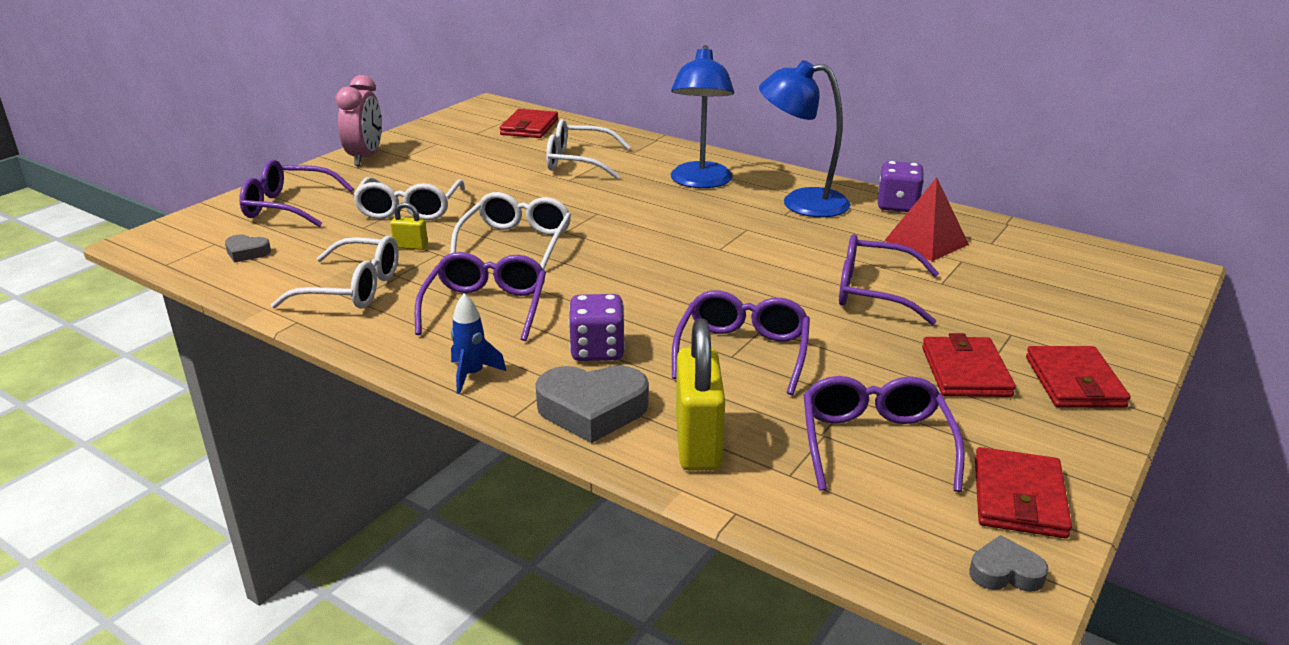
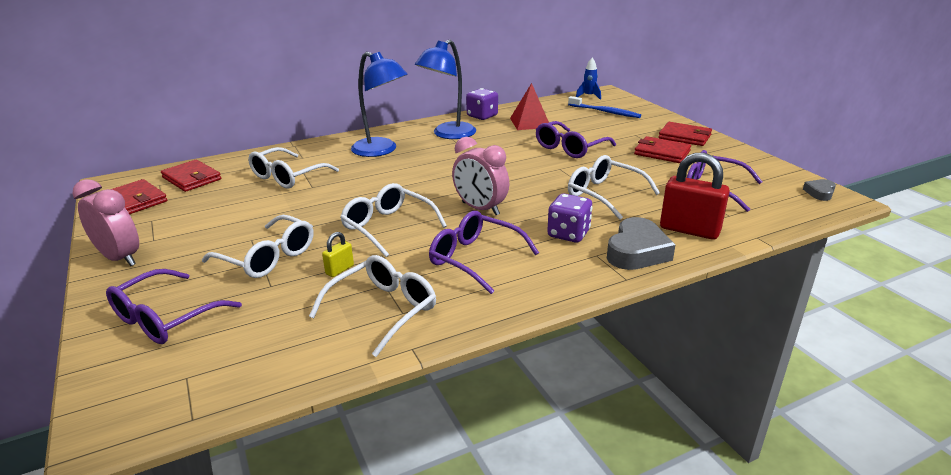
camera: 60 degrees left, 0 degrees up
grey heart [225,235,271,263] -> none
blue rocket [451,294,506,394] -> blue rocket moved to [576,58,601,100]
purple glasses [672,290,810,395] -> white glasses [568,155,660,220]
yellow padlock [676,318,725,470] -> red padlock [660,153,730,240]
red wallet [975,447,1072,538] -> red wallet moved to [111,179,168,214]
none -> pink clock [452,137,509,215]
none -> blue toothbrush [568,96,641,118]

